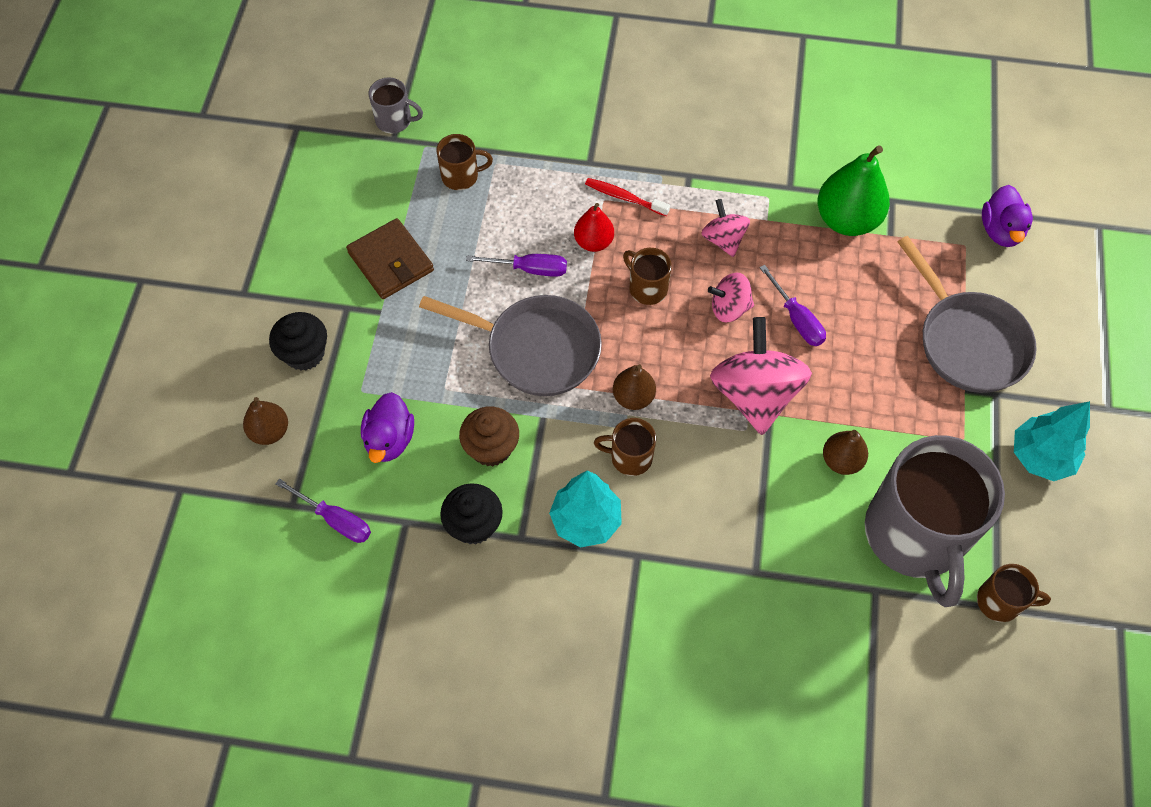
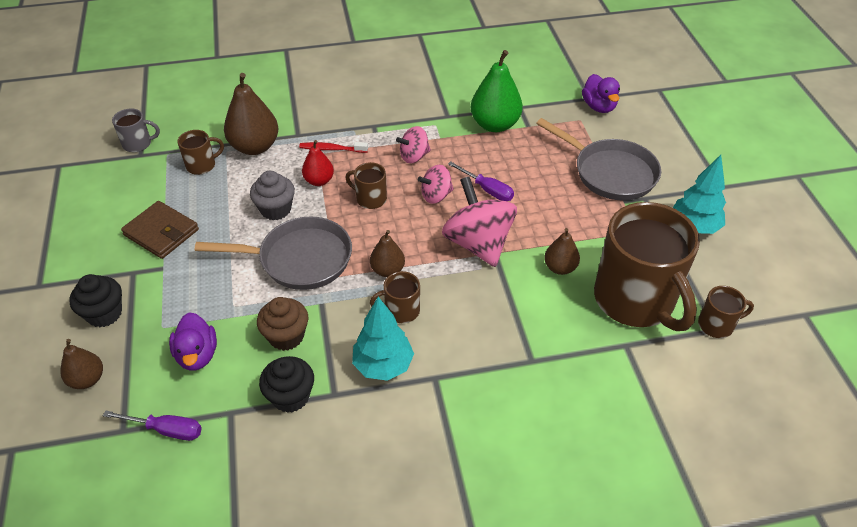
camera: 20 degrees left, 15 degrees down
purple screwdriver [466,254,567,277] -> grey cupcake [250,171,295,220]
pink spinning top [701,199,750,257] -> pink spinning top turned 75 degrees counterclockwise [396,126,431,163]
grey mug [865,435,1005,607] -> brown mug [594,202,700,331]
none -> brown pear [224,73,279,155]

